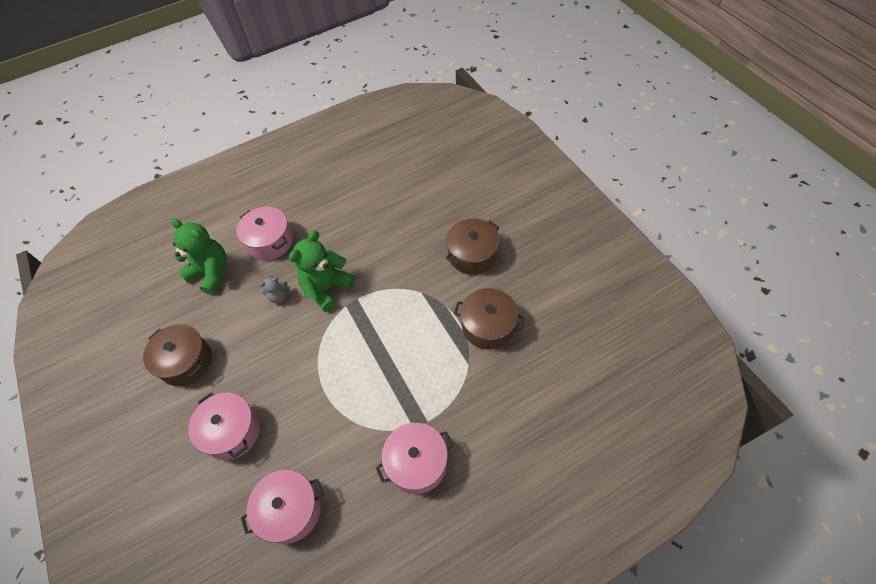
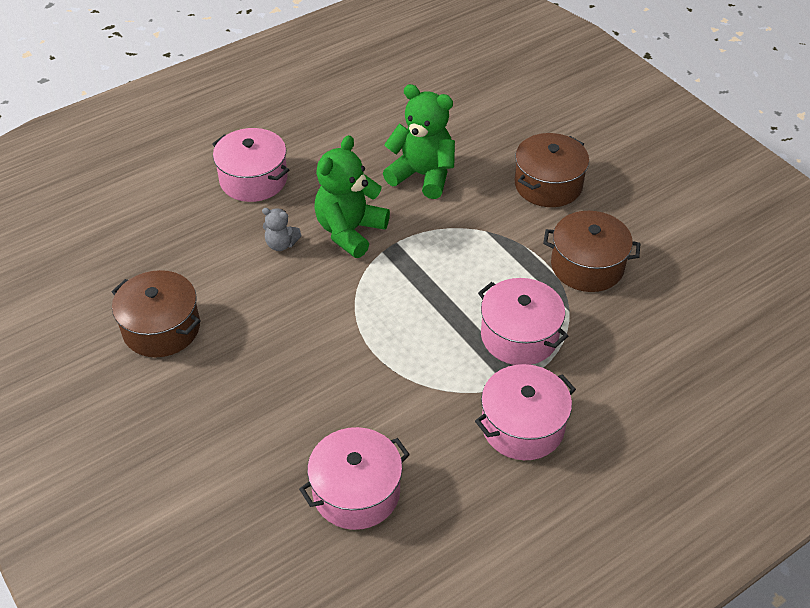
camera: 10 degrees left, 10 degrees down
green teddy bear [171,218,227,295] -> green teddy bear moved to [383,84,455,199]
pink pot [188,393,260,460] -> pink pot moved to [478,278,568,365]
grey teddy bear [259,276,287,303] -> grey teddy bear turned 45 degrees clockwise [262,208,302,251]

